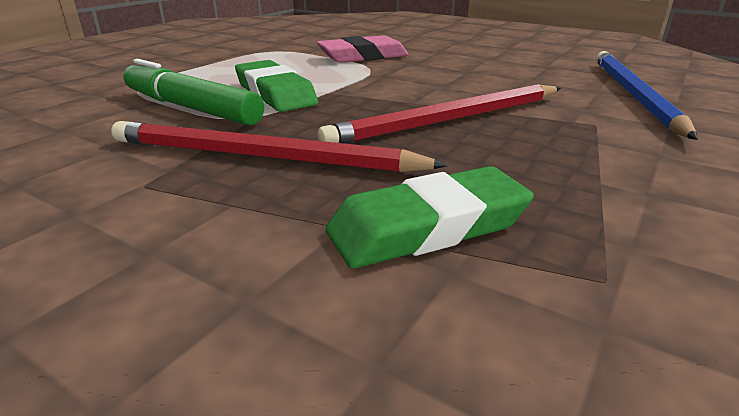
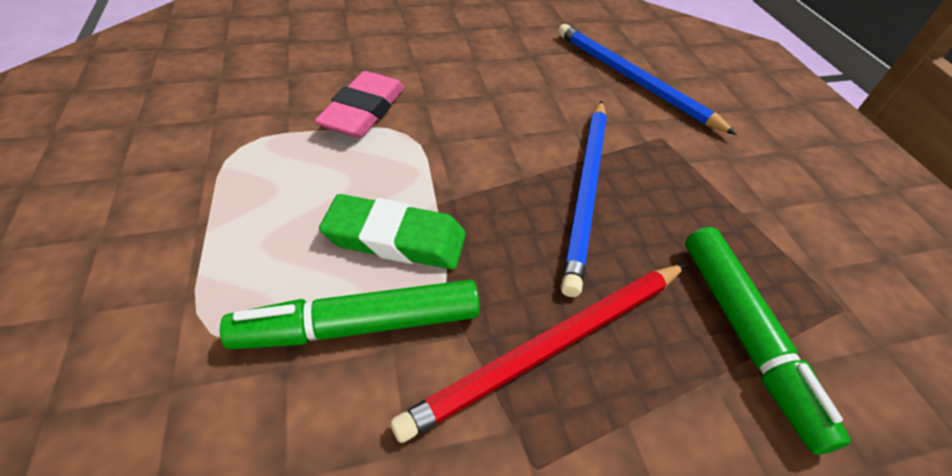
camera: 50 degrees left, 20 degrees up
red pencil [318,84,561,144] -> blue pencil [561,101,607,297]
green eraser [326,166,534,269] -> green marker [685,227,851,455]

